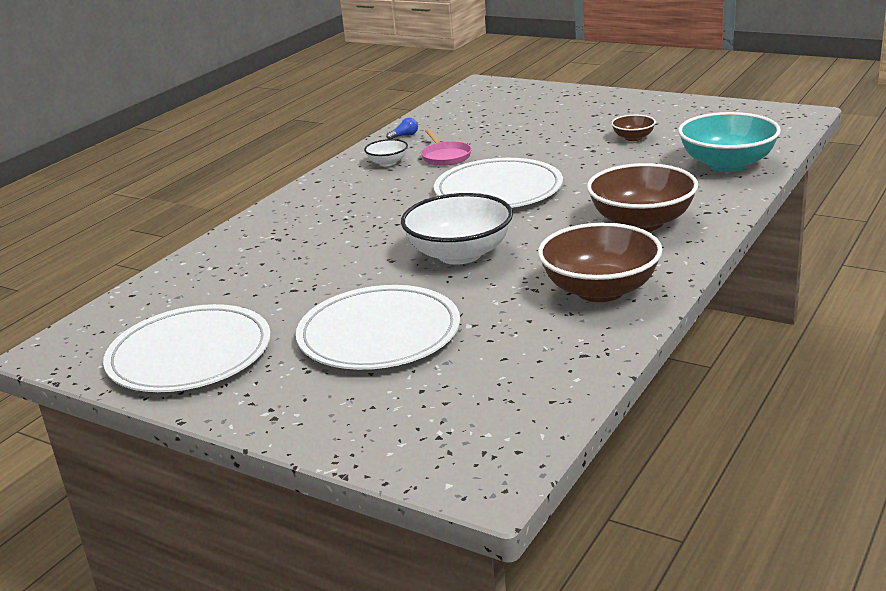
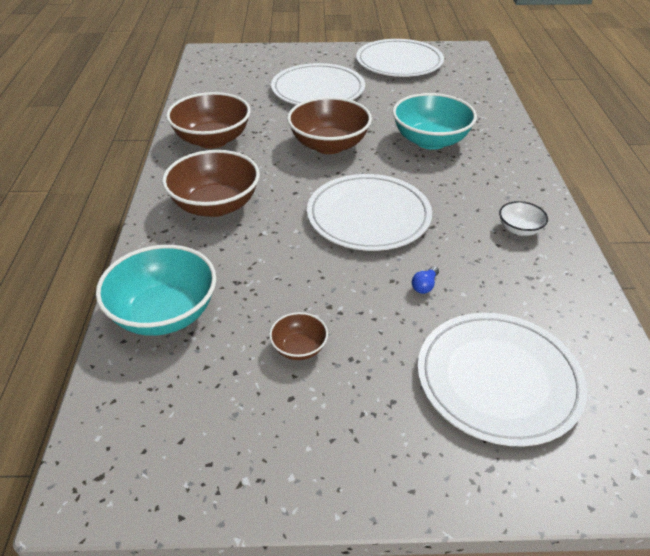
camera: 145 degrees right, 15 degrees up
blue light bulb [386,118,418,139] -> blue light bulb moved to [412,266,439,294]
white bowl [401,193,513,265] -> brown bowl [287,97,372,154]
pink pan [421,129,472,166] -> none
none -> turquoise bowl [393,93,477,150]
none -> white plate [418,313,587,447]

